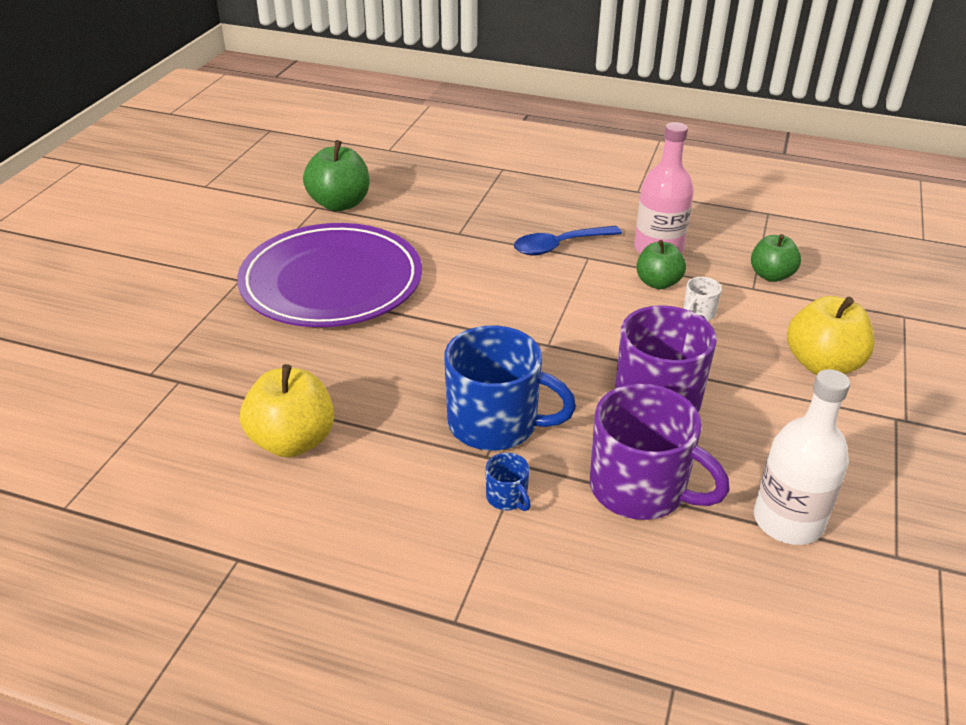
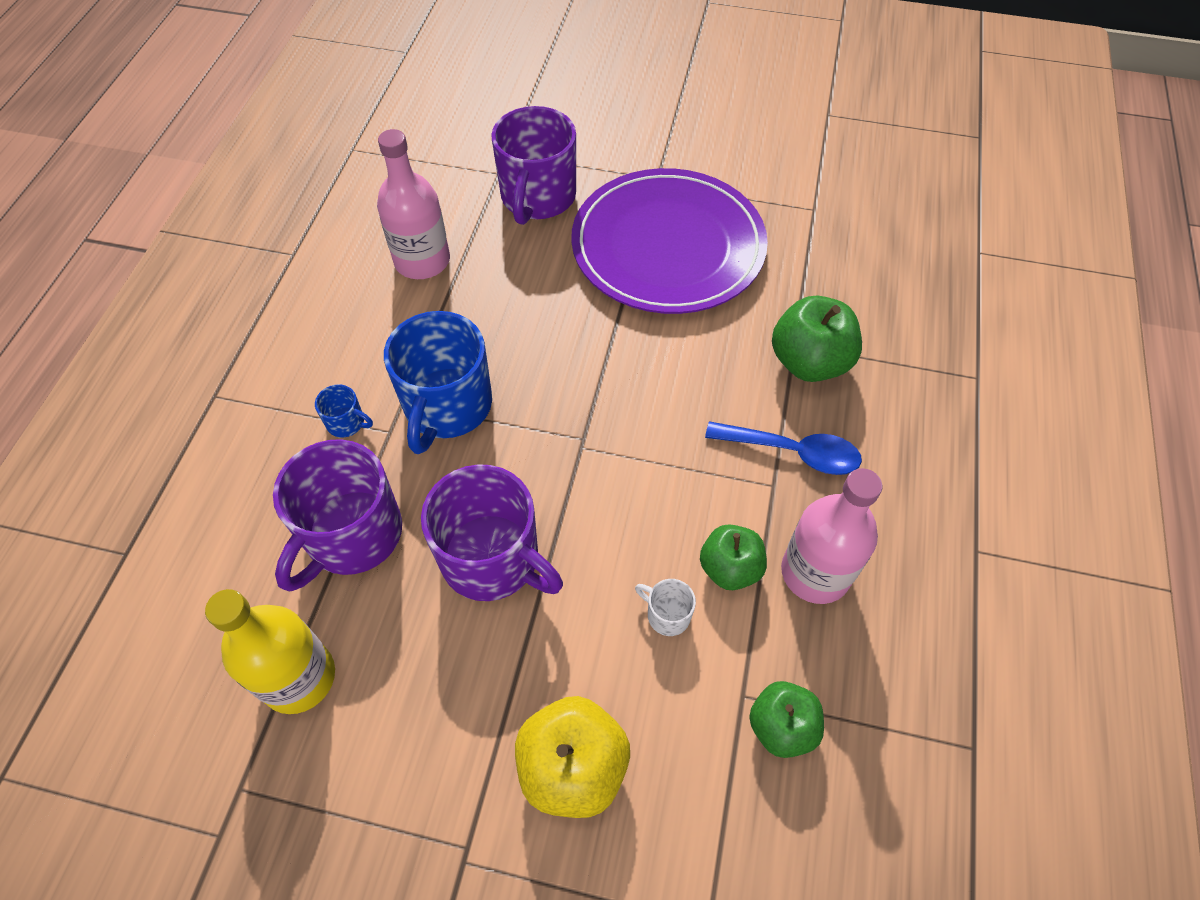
camera: 85 degrees right, 20 degrees up
yellow apple [240,364,334,458] -> pink bottle [377,129,450,279]
green apple [303,140,369,211] -> green apple moved to [772,296,862,382]
blue mug [486,453,531,511] -> blue mug turned 120 degrees counterclockwise [315,384,373,437]
blue spoon [514,226,622,255] -> blue spoon turned 135 degrees clockwise [705,421,862,475]
white bottle [754,369,850,545] -> yellow bottle [205,589,335,714]
none -> purple mug [491,106,576,225]

